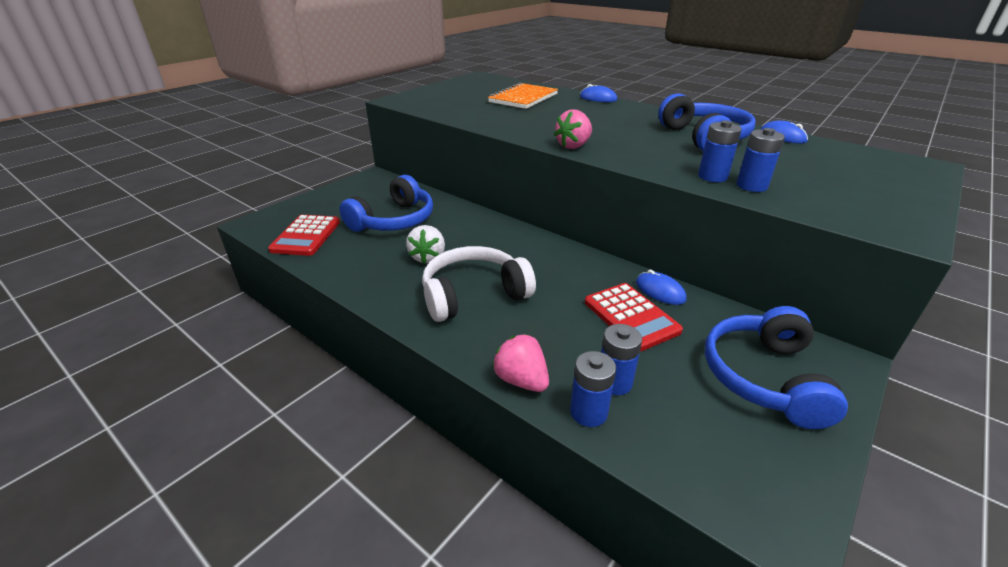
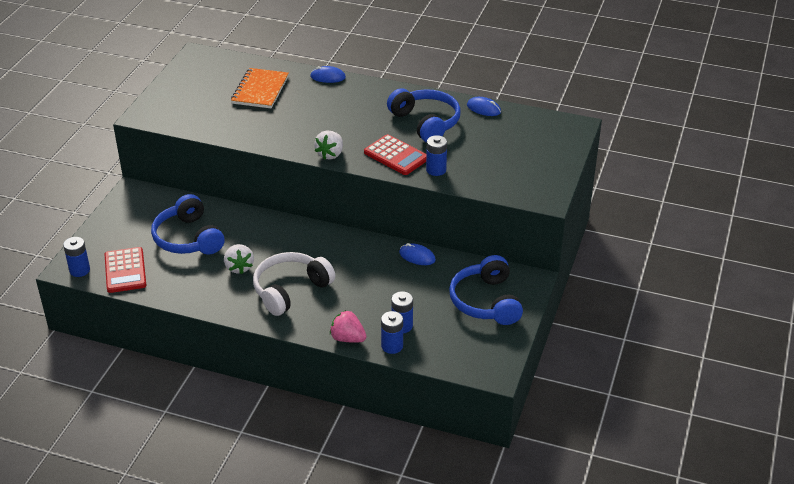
camera: 20 degrees left, 5 degrees up
blue headphones [340,175,433,232] -> blue headphones turned 135 degrees clockwise [151,194,225,255]
pink strawberry [554,109,592,149] -> white strawberry [314,131,343,159]
red calculator [585,283,683,351] -> red calculator moved to [364,134,426,175]
blue battery [737,128,785,192] -> blue battery moved to [63,237,90,277]

